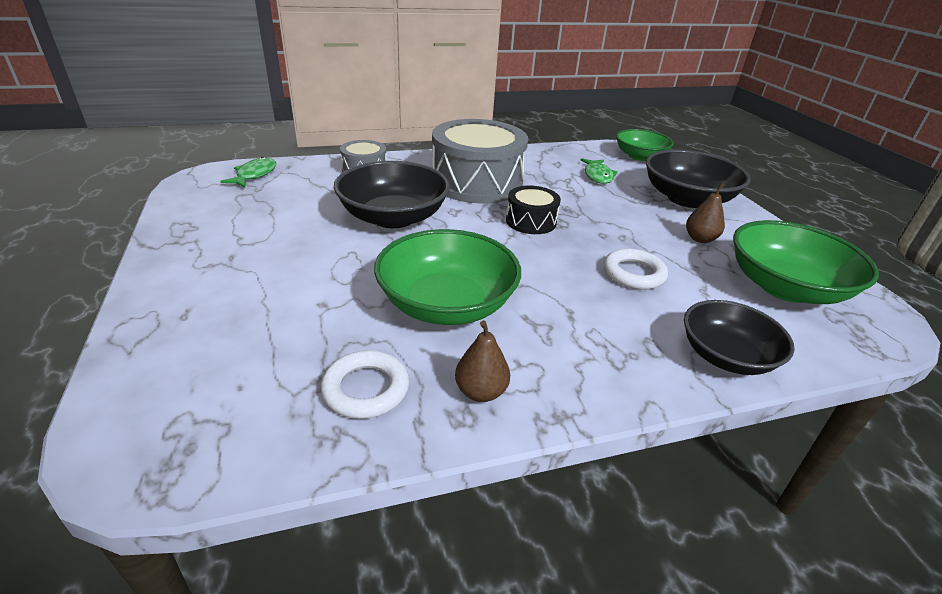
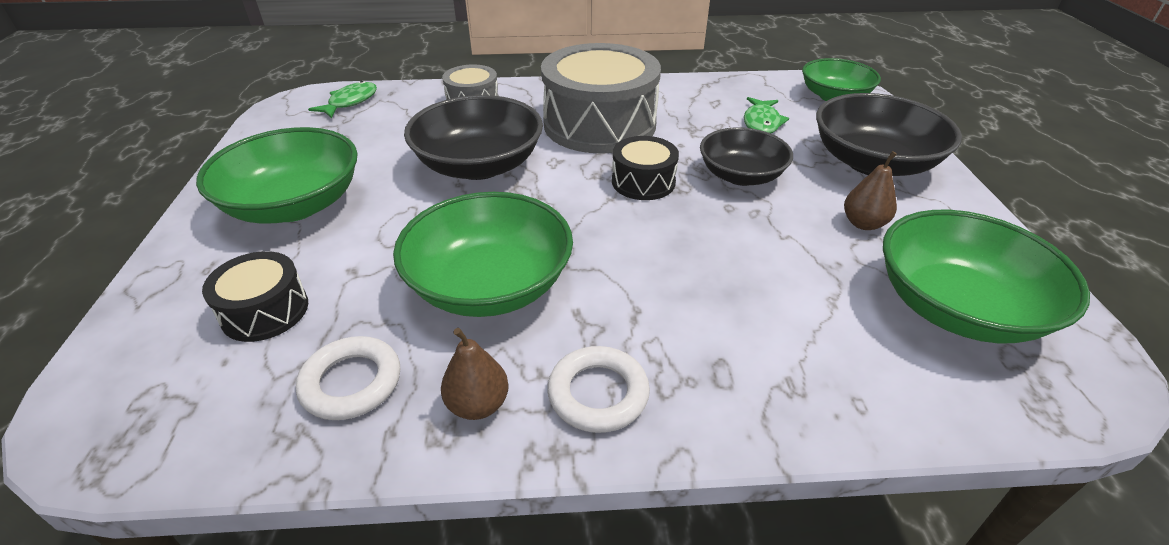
camera: 15 degrees right, 5 degrees up
white ring [604,248,668,290] -> white ring moved to [547,346,650,433]
black bowl [684,300,795,375] -> black bowl moved to [700,127,793,186]
none -> green bowl [196,127,358,223]
none -> black drum [202,251,308,342]

